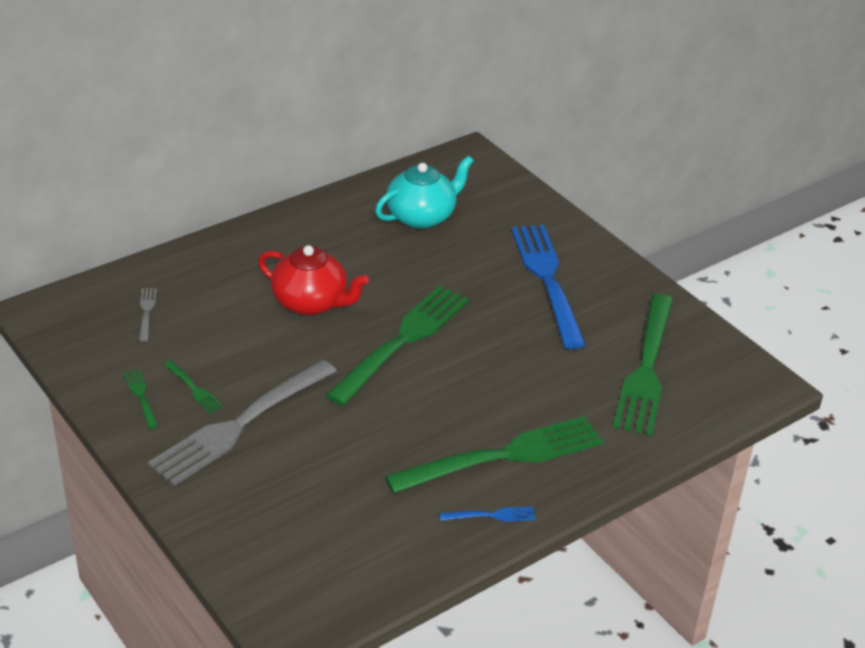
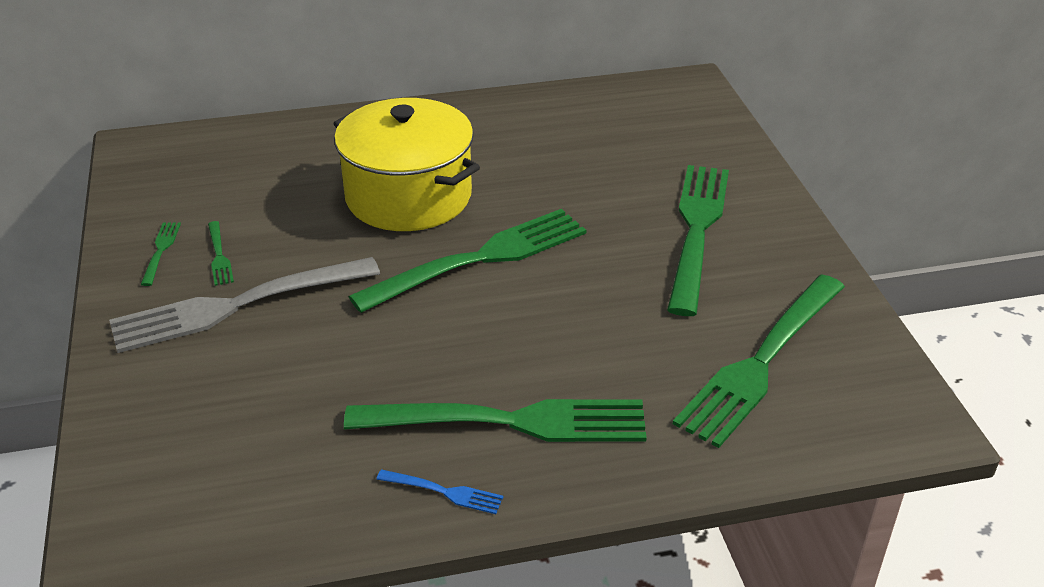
camera: 25 degrees right, 0 degrees up
grey fork [139,288,157,341] -> none
red teapot [258,245,369,315] -> yellow pot [334,98,480,231]
turquoise teapot [375,156,474,229] -> none
blue fork [511,225,586,349] -> green fork [667,165,729,316]

